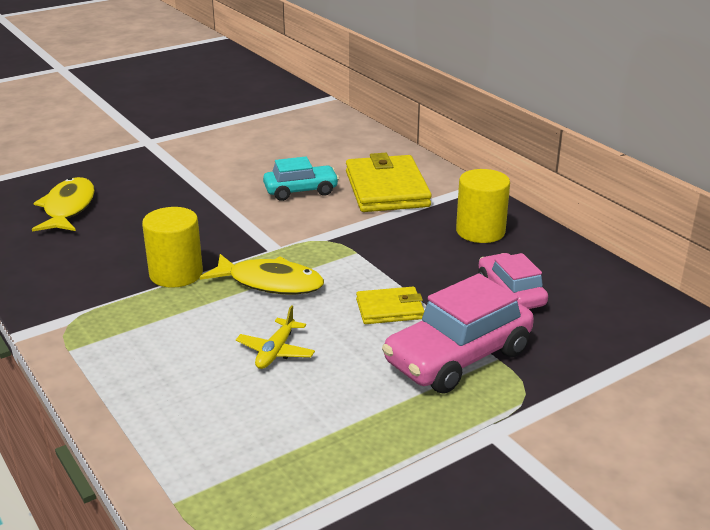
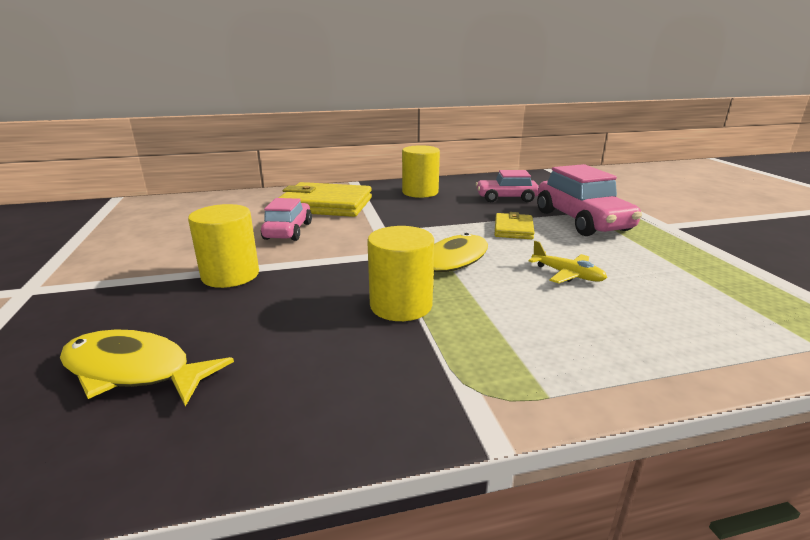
camera: 70 degrees left, 5 degrees down
turquoise car [263,156,339,201] -> pink car [261,198,312,241]
none -> yellow cylinder [188,204,259,288]

